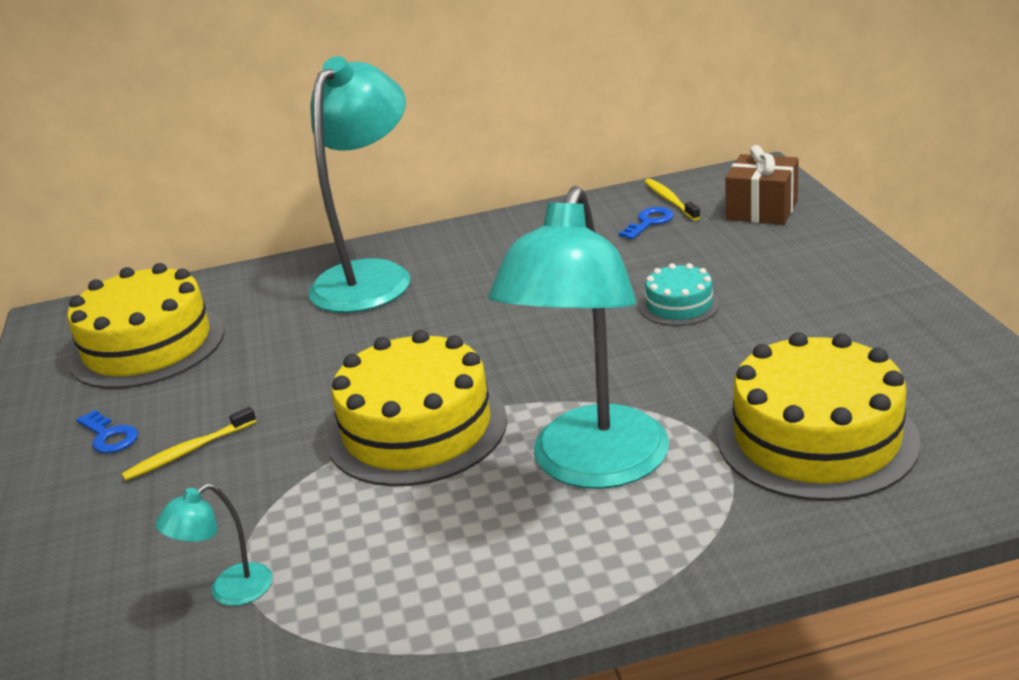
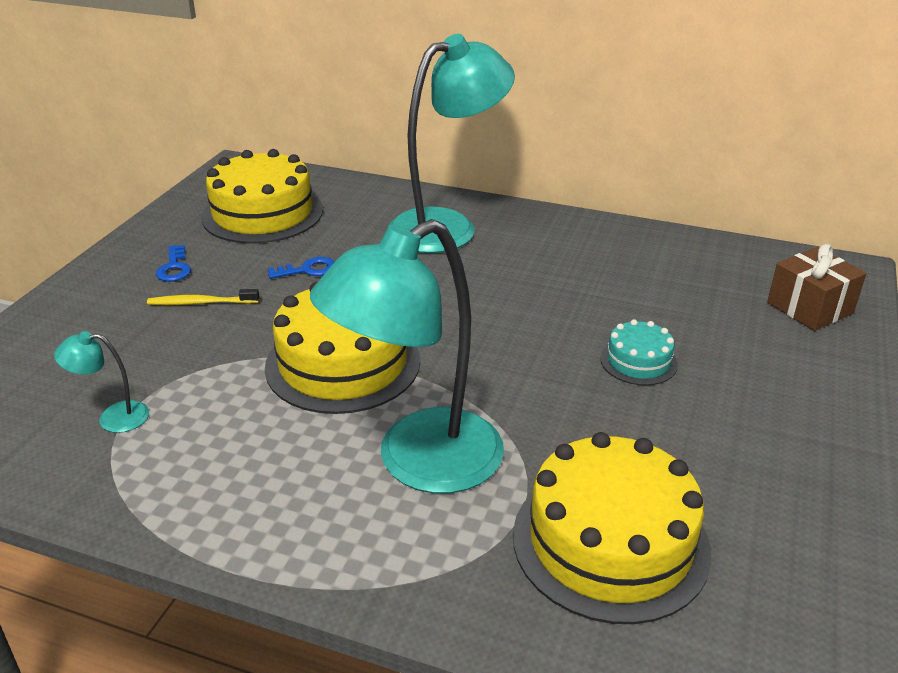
camera: 30 degrees right, 5 degrees up
blue key [618,207,674,240] -> blue key moved to [268,257,334,279]
yellow toothbrush [645,179,700,221] -> none

